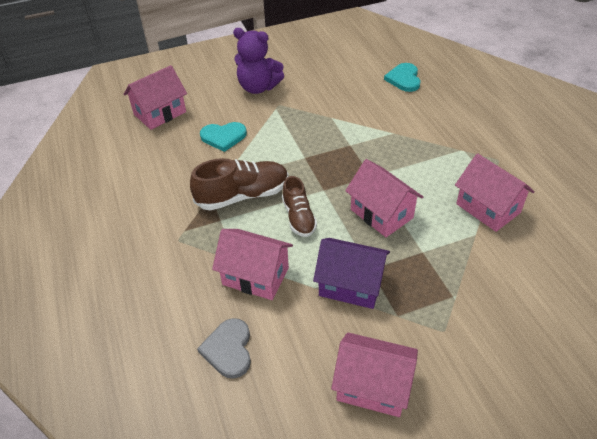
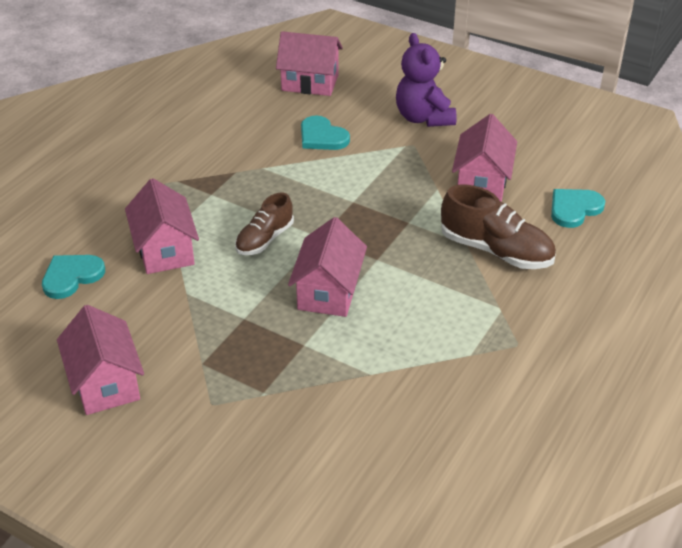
camera: 50 degrees right, 5 degrees down
brown shoe [190,158,289,210] -> brown shoe moved to [441,184,556,269]
grey heart [197,318,251,379] -> turquoise heart [42,255,105,299]
purple house [313,238,390,309] -> none
pink house [455,153,535,232] -> pink house moved to [452,114,517,202]

